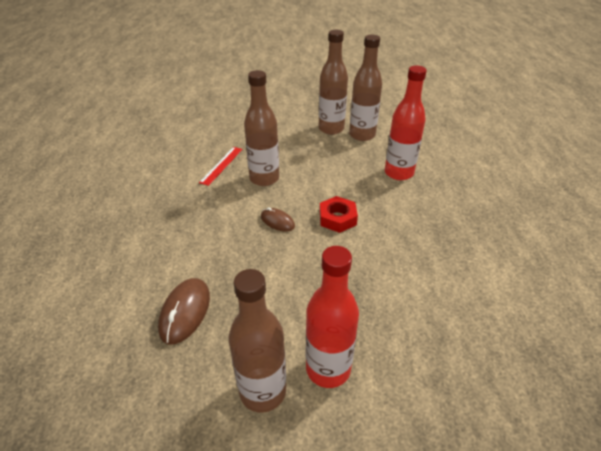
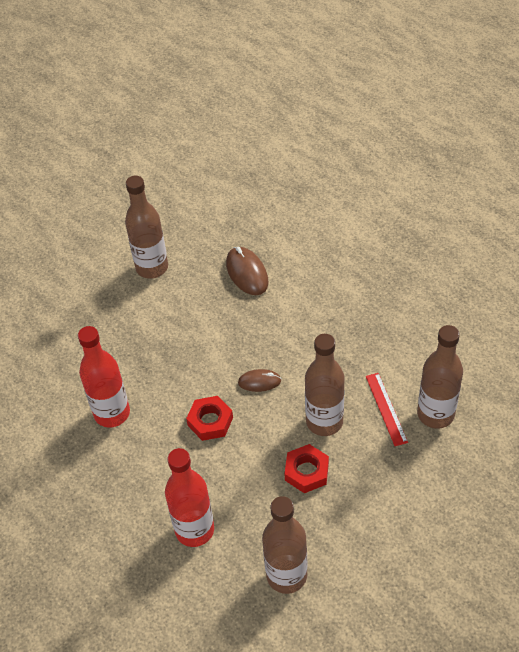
camera: 145 degrees right, 10 degrees up
red bottle [306,246,359,388] -> red bottle moved to [78,326,130,428]
brown bottle [319,30,348,135] -> brown bottle moved to [417,325,463,429]
none -> red nut [284,444,329,493]

